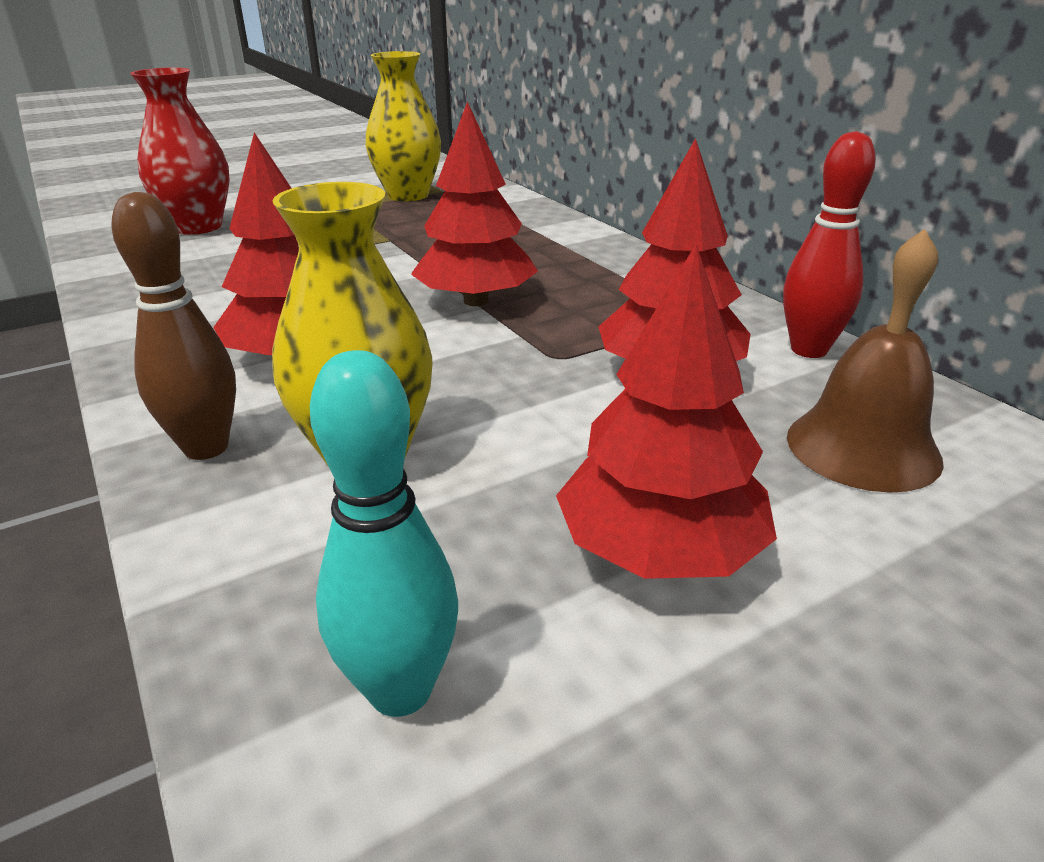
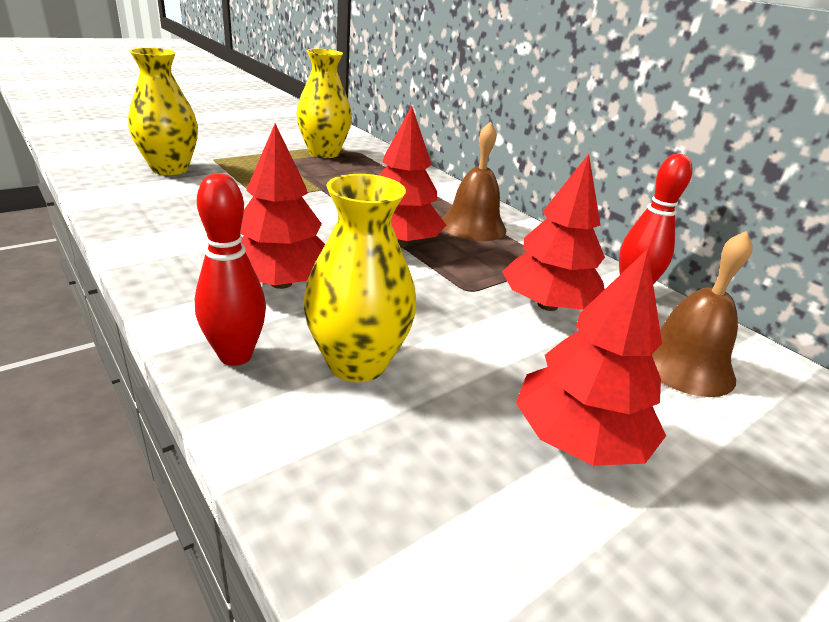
camera: 10 degrees left, 0 degrees up
brown bowling pin [111,192,236,460] -> red bowling pin [195,173,266,366]
red vase [130,68,230,235] -> yellow vase [128,48,198,175]
turquoise bowling pin [310,350,458,717] -> none
none -> brown bell [442,121,506,241]

